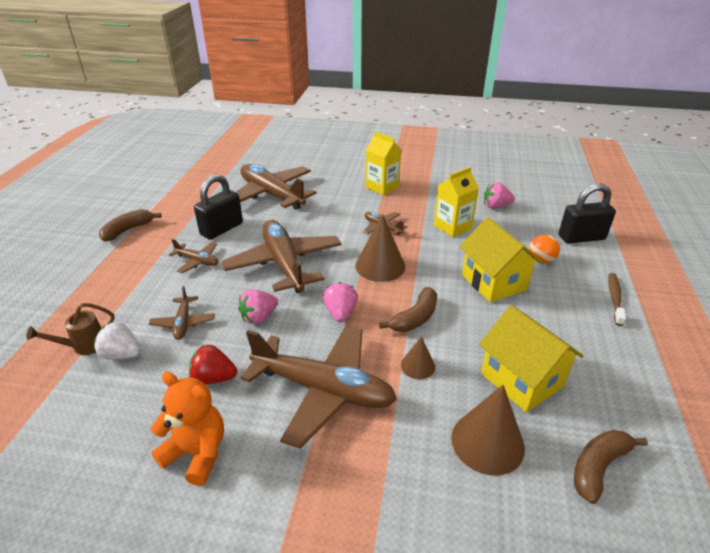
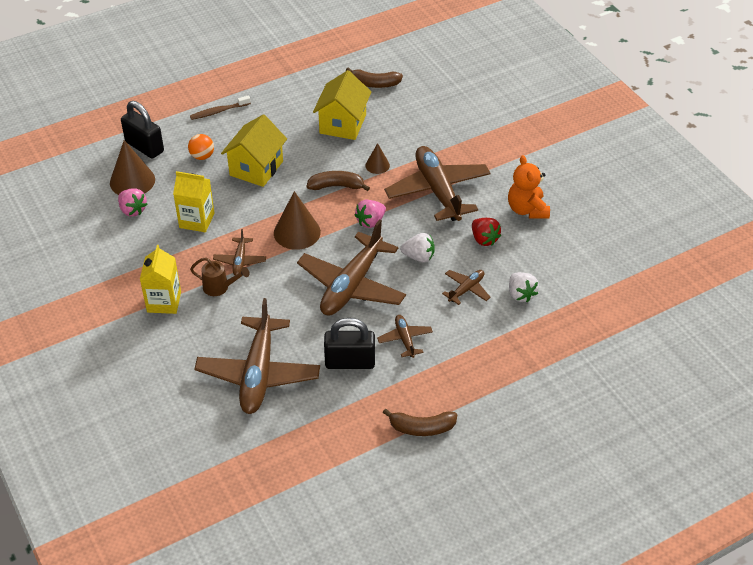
camera: 130 degrees left, 10 degrees up
brown watering can [26,303,115,355] -> brown watering can moved to [190,257,250,296]
pink strawberry [238,289,278,324] -> white strawberry [400,233,435,262]
brown cone [451,385,525,475] -> brown cone moved to [110,140,155,195]

